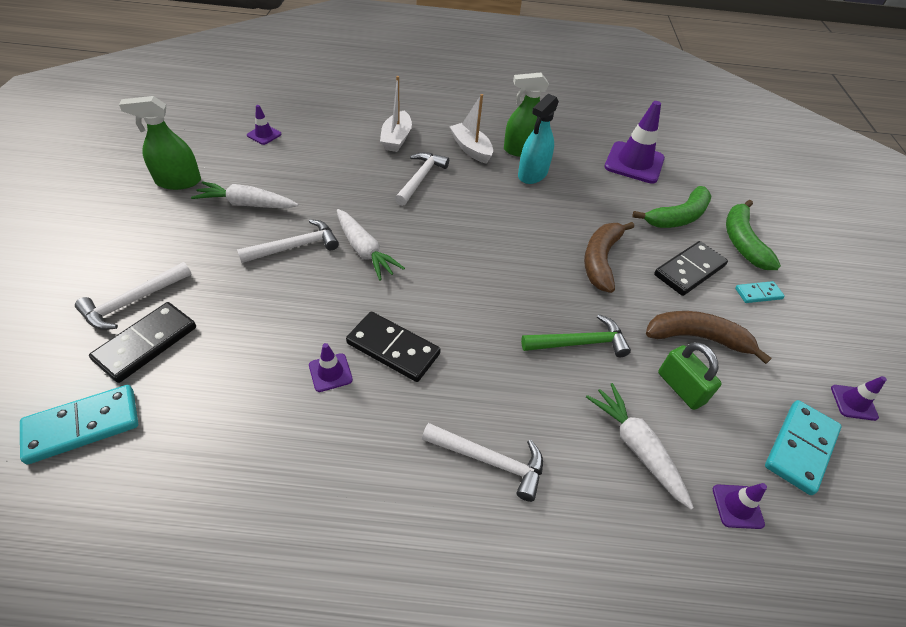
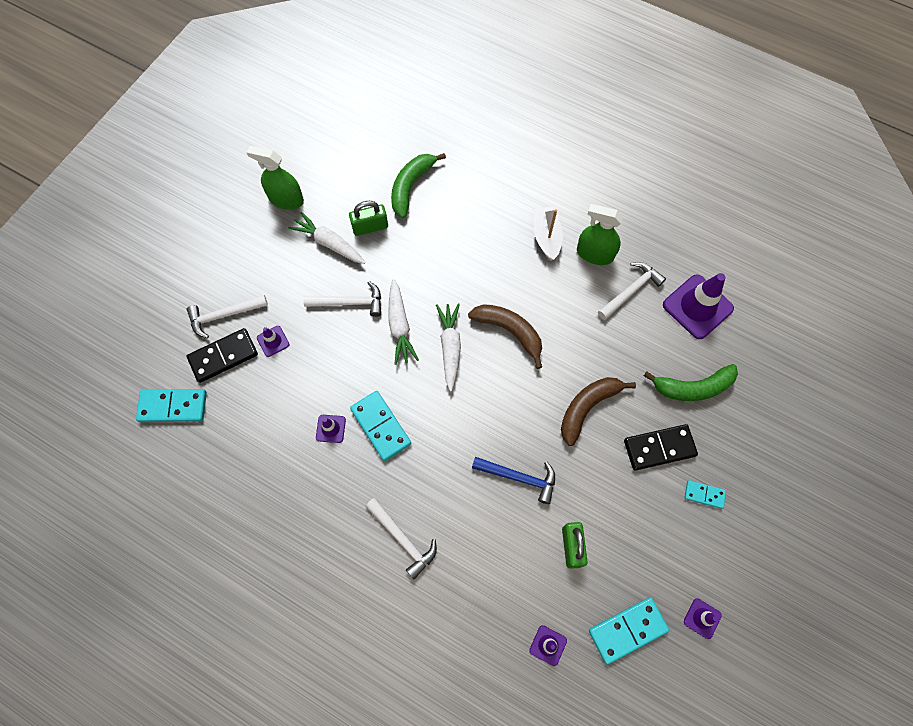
camera: 30 degrees right, 20 degrees up
purple traffic cone [247,105,282,145] -> purple traffic cone moved to [257,326,290,357]
black domino [346,312,441,382] -> turquoise domino [350,391,411,461]
white boat [380,76,412,152] -> none
white hammer [395,152,449,206] -> white hammer moved to [598,262,666,320]
turquoise spray bottle [518,94,559,184] -> none
green hammer [521,314,631,357] -> blue hammer [472,457,555,504]
white carrot [586,383,694,510] -> white carrot moved to [436,303,461,391]
brown banana [646,311,772,364] -> brown banana moved to [468,304,542,369]
green banana [726,200,781,270] -> green banana moved to [391,153,446,218]
none -> green padlock [349,201,388,236]

